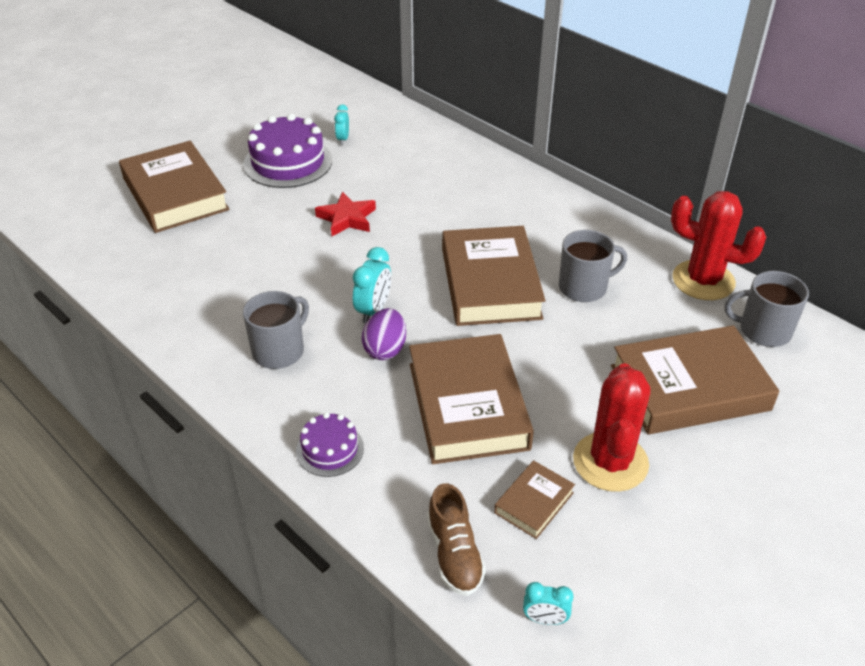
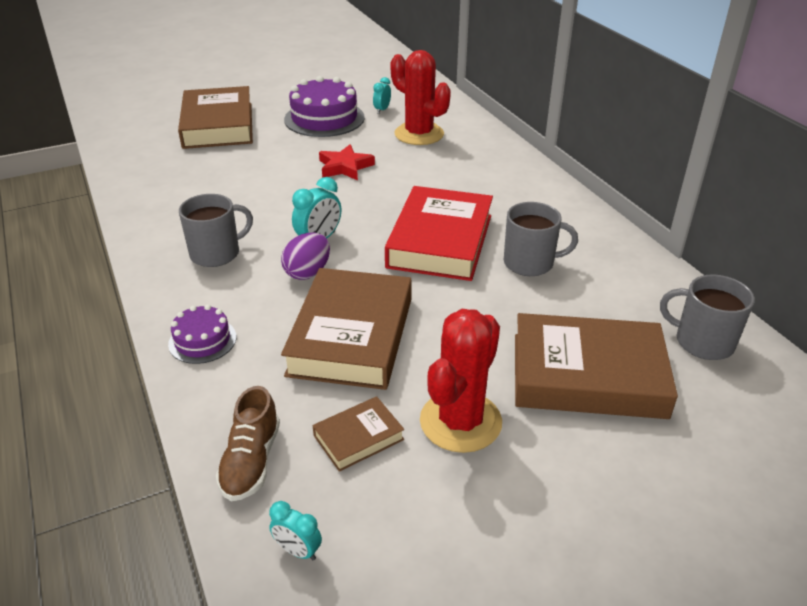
camera: 20 degrees right, 5 degrees down
brown book [442,226,546,326] -> red book [385,186,493,281]
red cactus [671,191,766,300] -> red cactus moved to [390,50,451,145]

